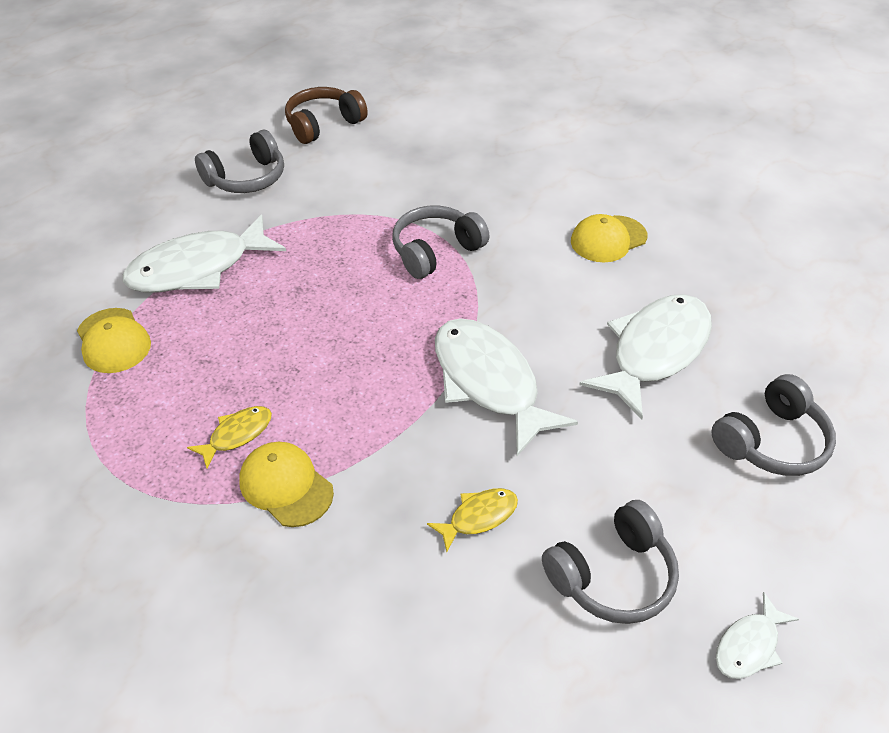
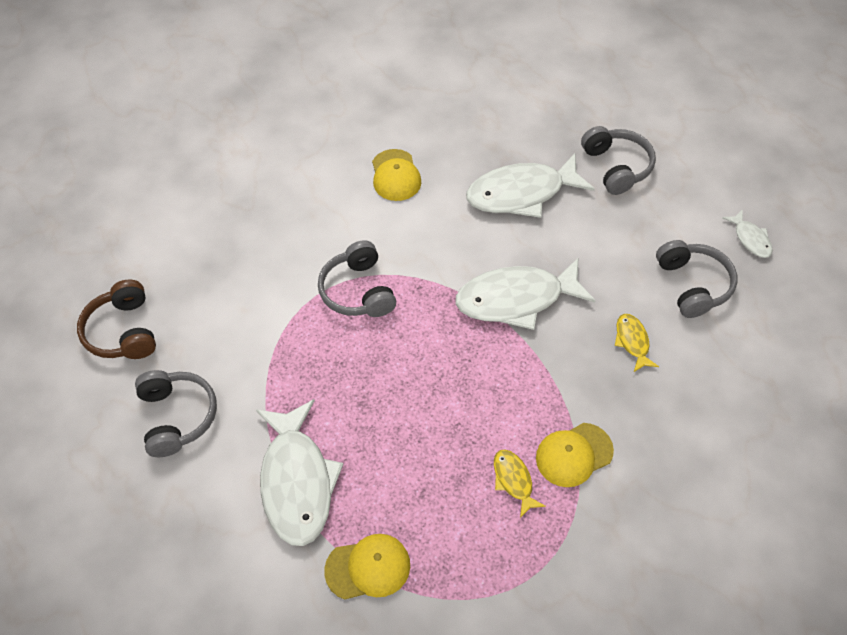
camera: 70 degrees left, 10 degrees up
white fish [579,294,712,420] -> white fish turned 75 degrees counterclockwise [466,154,595,218]

